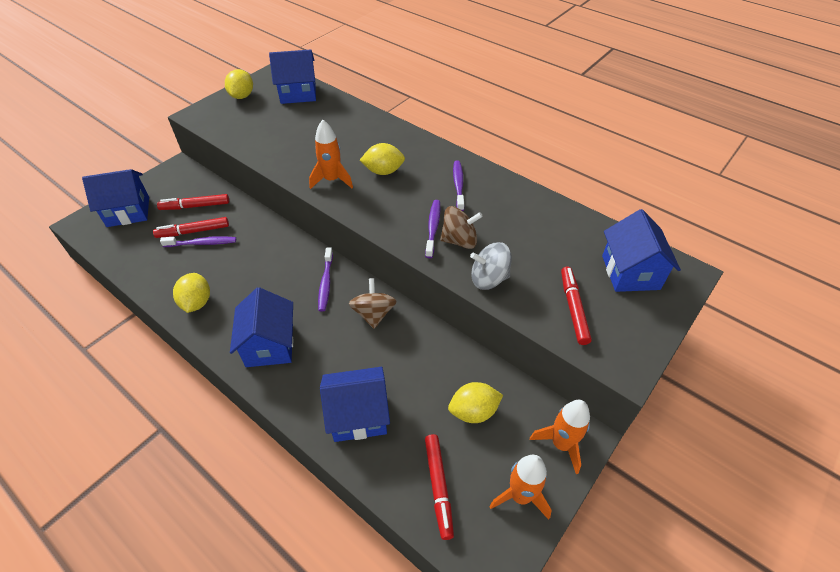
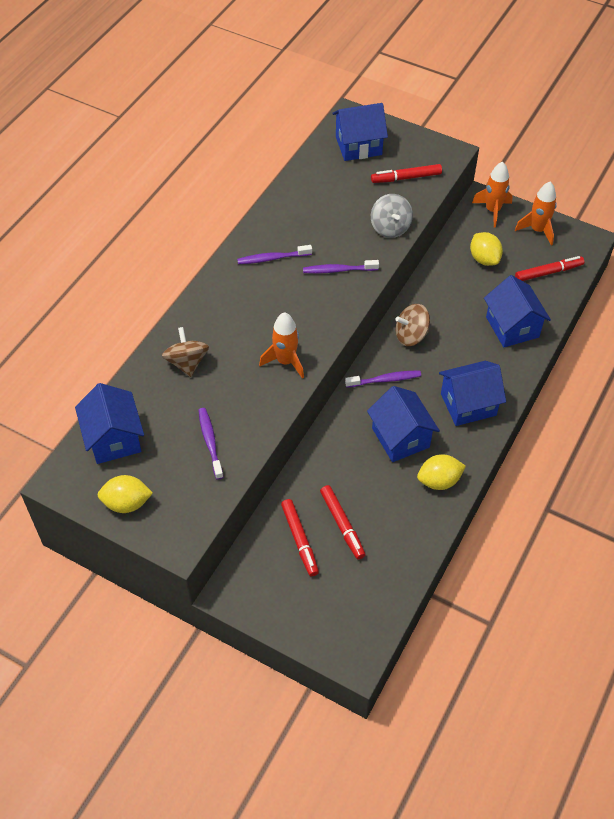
camera: 100 degrees left, 5 degrees up
blue house [82,169,149,227] -> blue house moved to [367,386,440,462]
purple toothbrush [160,236,236,247] -> purple toothbrush moved to [198,408,224,480]
yellow lemon [360,143,405,175] -> none
brown spinning top [440,206,483,249] -> brown spinning top moved to [162,327,209,377]

